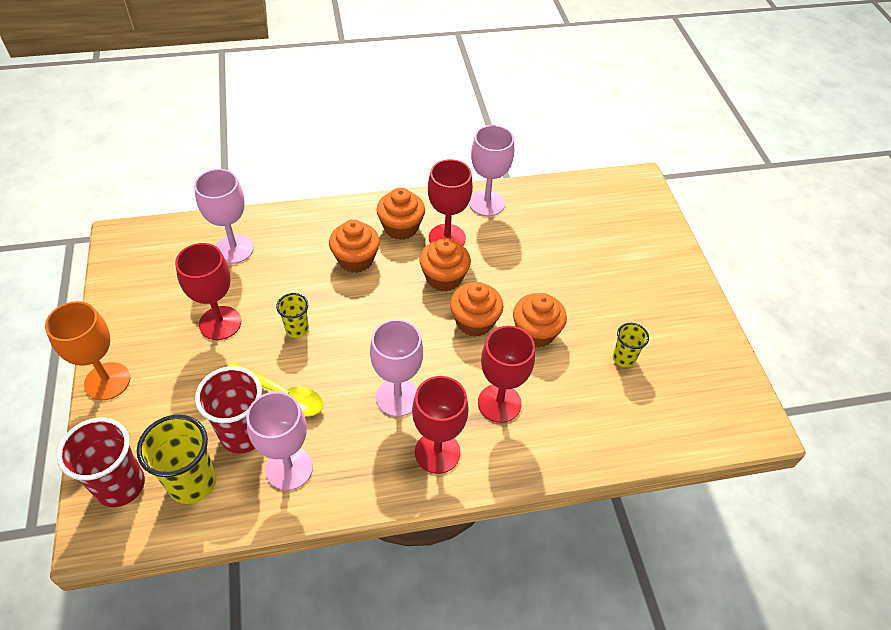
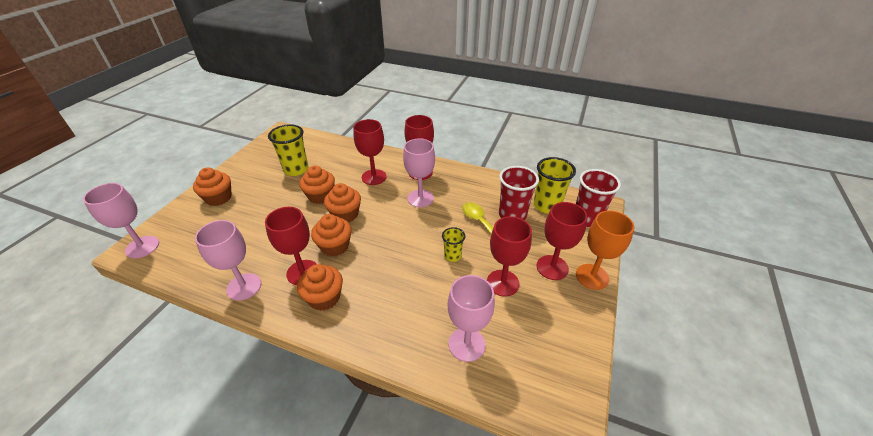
camera: 145 degrees left, 10 degrees down
pink goblet [246,392,313,491] -> pink goblet moved to [83,183,159,258]
orange cupcake [329,219,380,273] -> orange cupcake moved to [193,167,232,206]
yellow cup [613,323,649,367] -> yellow cup [268,124,308,176], size x1.80
none -> red goblet [537,202,588,280]

